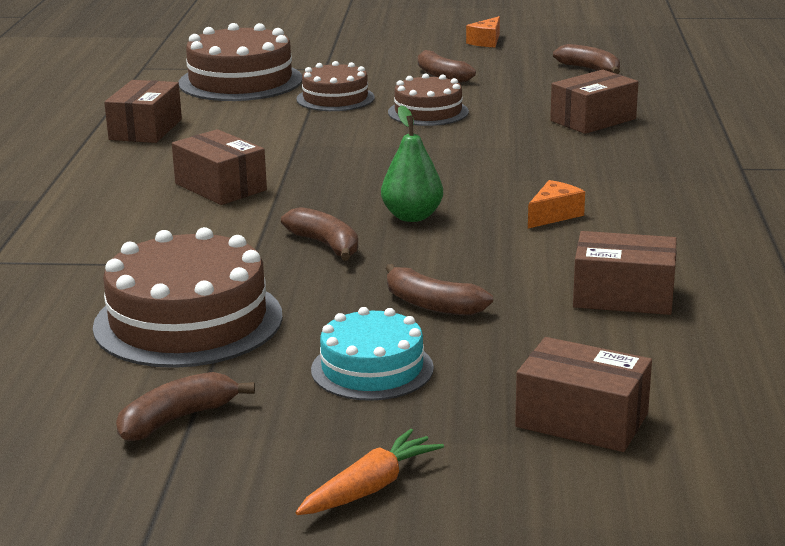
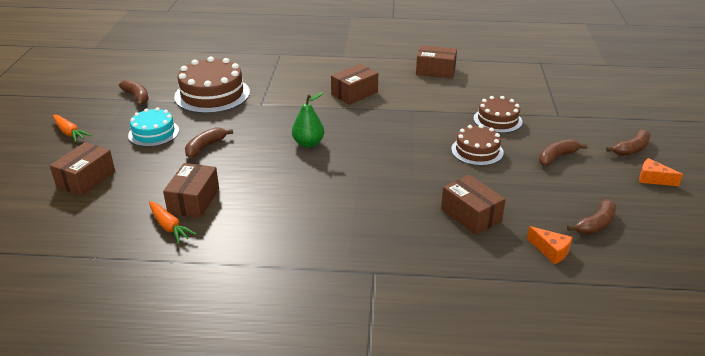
camera: 90 degrees right, 10 degrees up
brown cake [179,23,302,101] -> none
brown banana [281,207,358,261] -> brown banana moved to [606,129,651,156]
orange cheese [528,180,585,229] -> orange cheese moved to [527,226,573,264]
none -> orange carrot [149,201,197,243]

